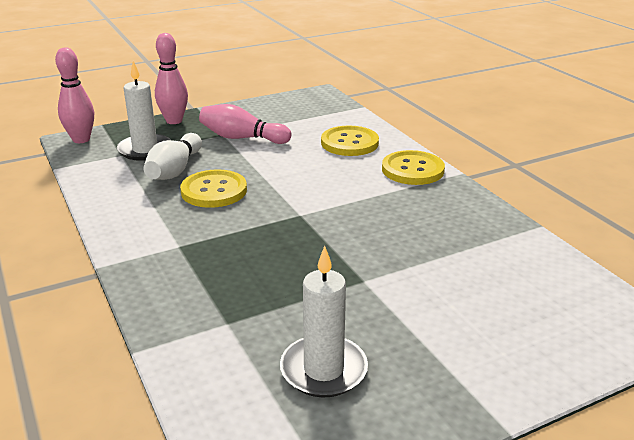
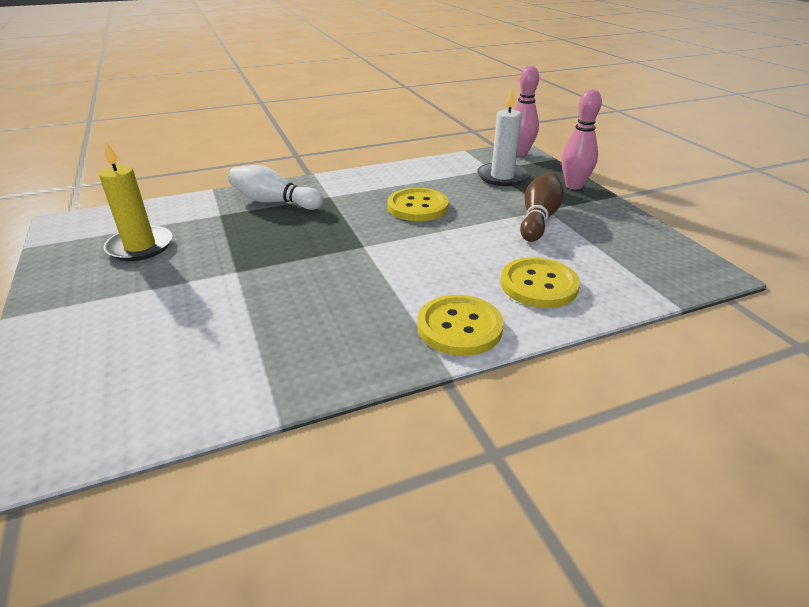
camera: 95 degrees right, 5 degrees up
white bowling pin [143,133,202,180] -> white bowling pin moved to [228,165,324,210]
pink bowling pin [199,104,292,144] -> brown bowling pin [520,172,564,242]
white candle [280,246,368,397] -> yellow candle [99,141,172,261]

